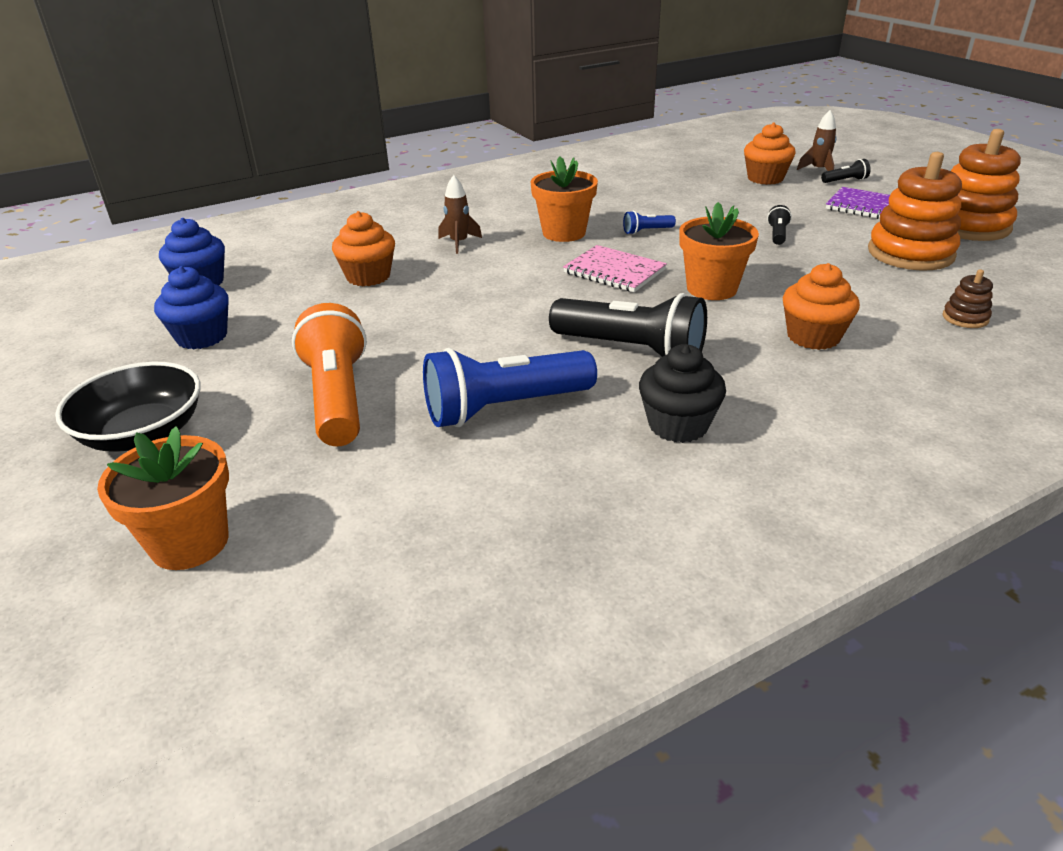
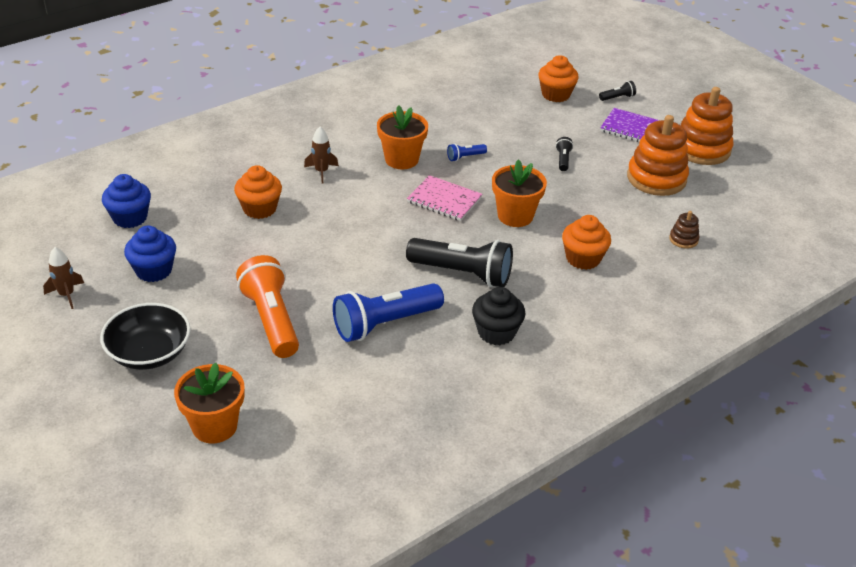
camera: 10 degrees left, 5 degrees up
brown rocket [797,110,837,171] -> brown rocket moved to [43,247,84,309]

